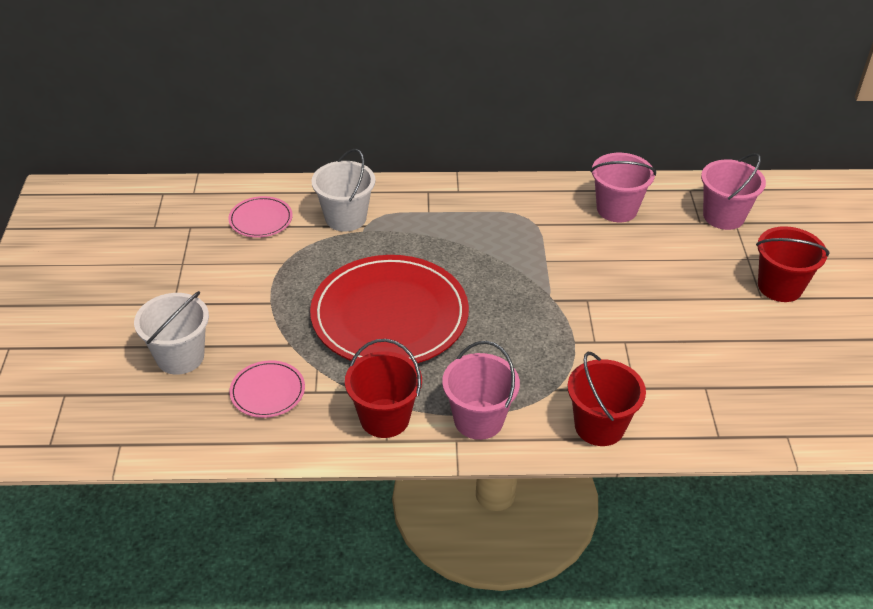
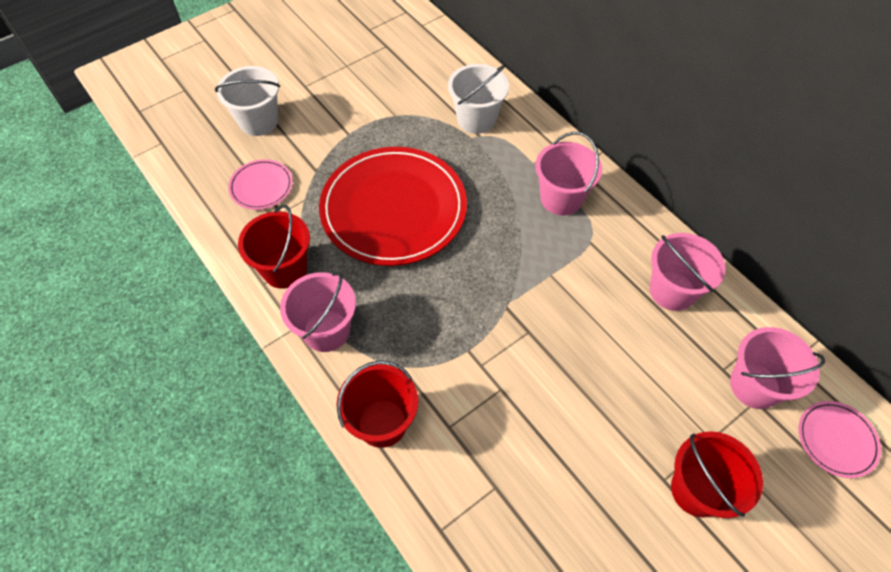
camera: 55 degrees right, 15 degrees up
pink plate [228,196,293,238] -> pink plate moved to [798,401,881,478]
none -> pink bucket [535,132,602,216]

